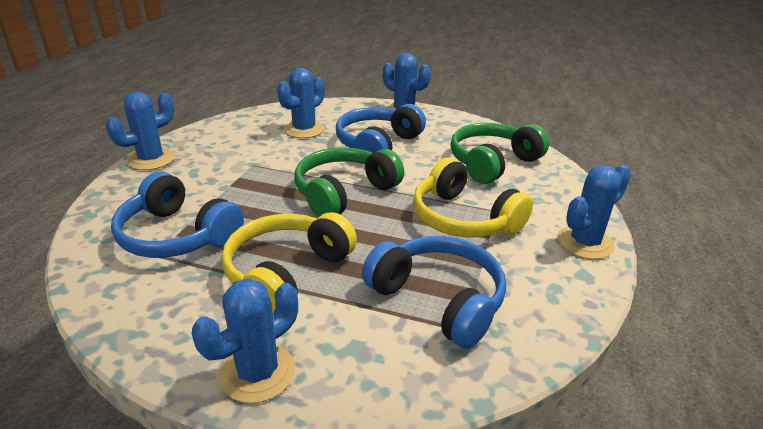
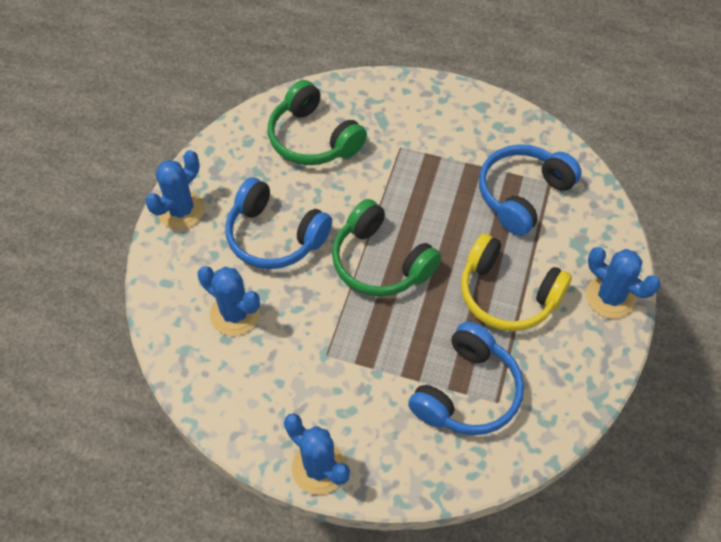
camera: 90 degrees left, 25 degrees up
yellow headphones [413,158,533,238] -> none
blue cactus [557,165,631,259] -> none

